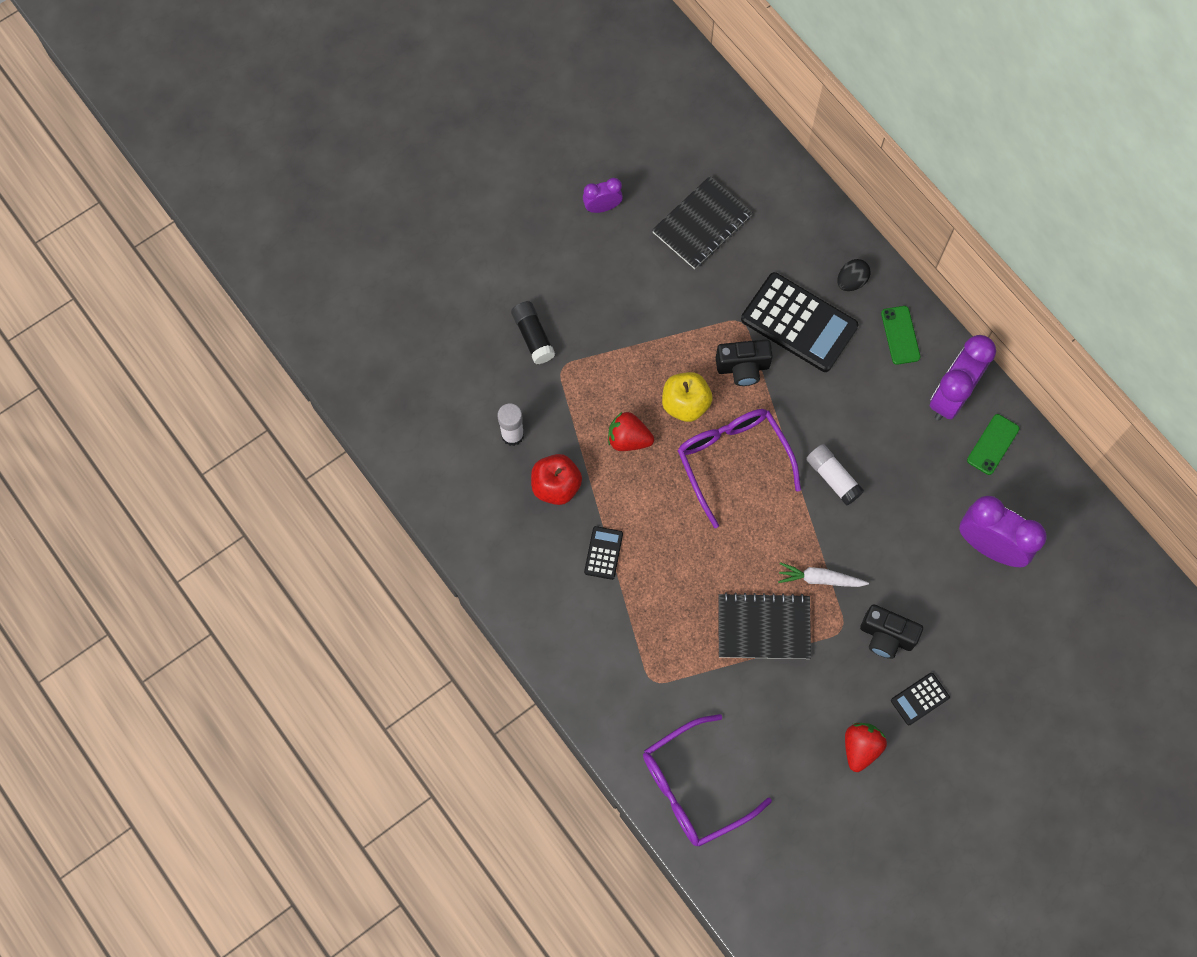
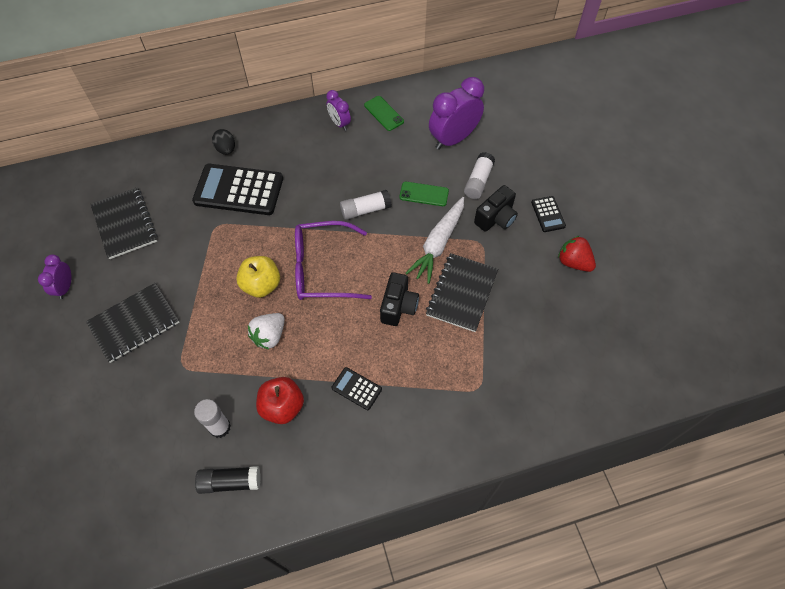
camera: 70 degrees left, 10 degrees down
black glue stick [511,301,555,364] -> black glue stick moved to [195,466,261,494]
red strawberry [608,412,654,451] -> white strawberry [248,313,285,350]
purple glasses [643,714,772,846] -> none
black camera [716,339,773,386] -> black camera moved to [380,272,419,326]
black calculator [741,272,859,372] -> black calculator turned 135 degrees counterclockwise [192,164,283,215]
white carrot [778,562,869,587] -> white carrot [406,197,464,284], size x1.52
green phone [881,306,921,365] -> green phone moved to [400,182,449,206]
purple clock [930,335,996,420] -> purple clock [326,90,351,131], size x0.54
none -> black notebook [86,283,179,363]
none -> white glue stick [464,152,495,199]

